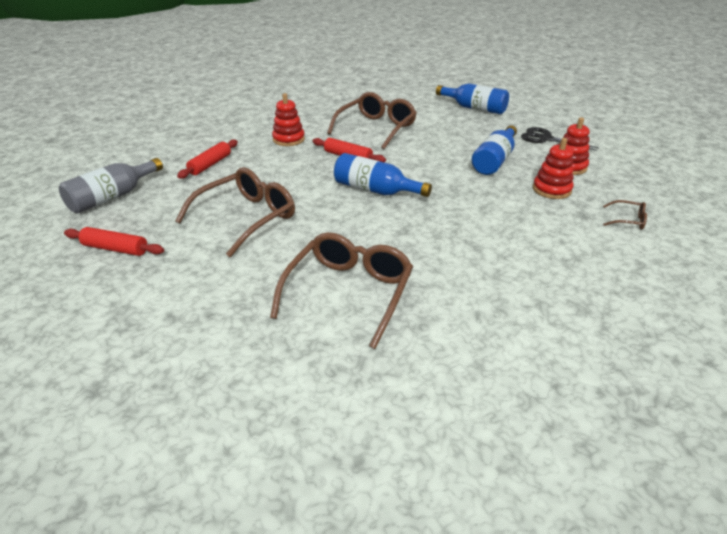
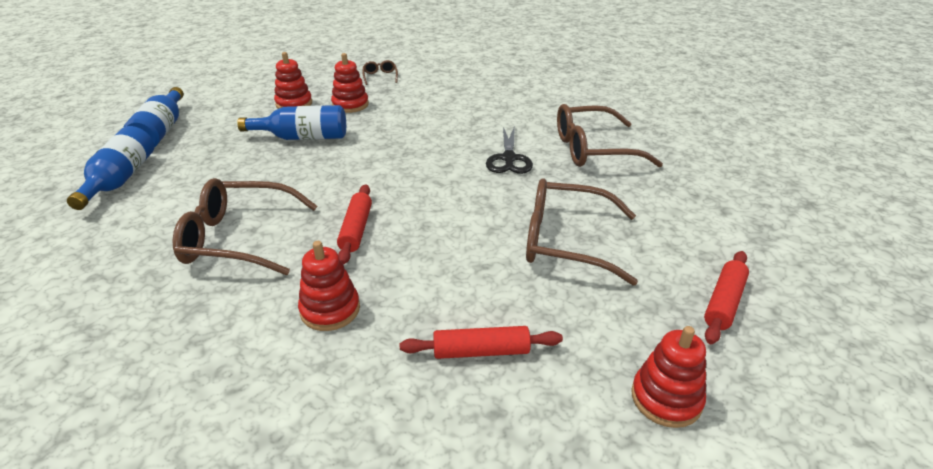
camera: 120 degrees left, 0 degrees up
grey bottle [59,158,163,214] -> red stacking toy [631,326,706,428]
red rolling pin [64,227,164,256] -> red rolling pin turned 45 degrees clockwise [704,251,749,344]
blue bottle [334,153,432,197] -> blue bottle moved to [124,87,184,147]
black scissors [521,127,599,151] -> black scissors moved to [486,125,533,174]

